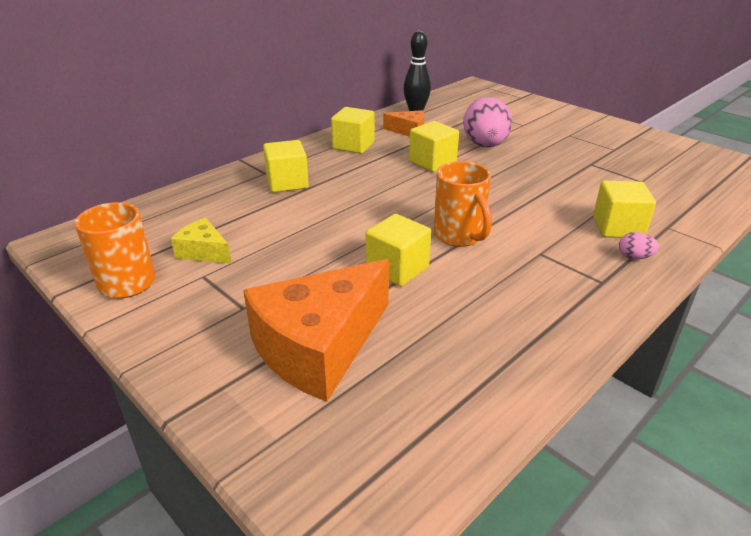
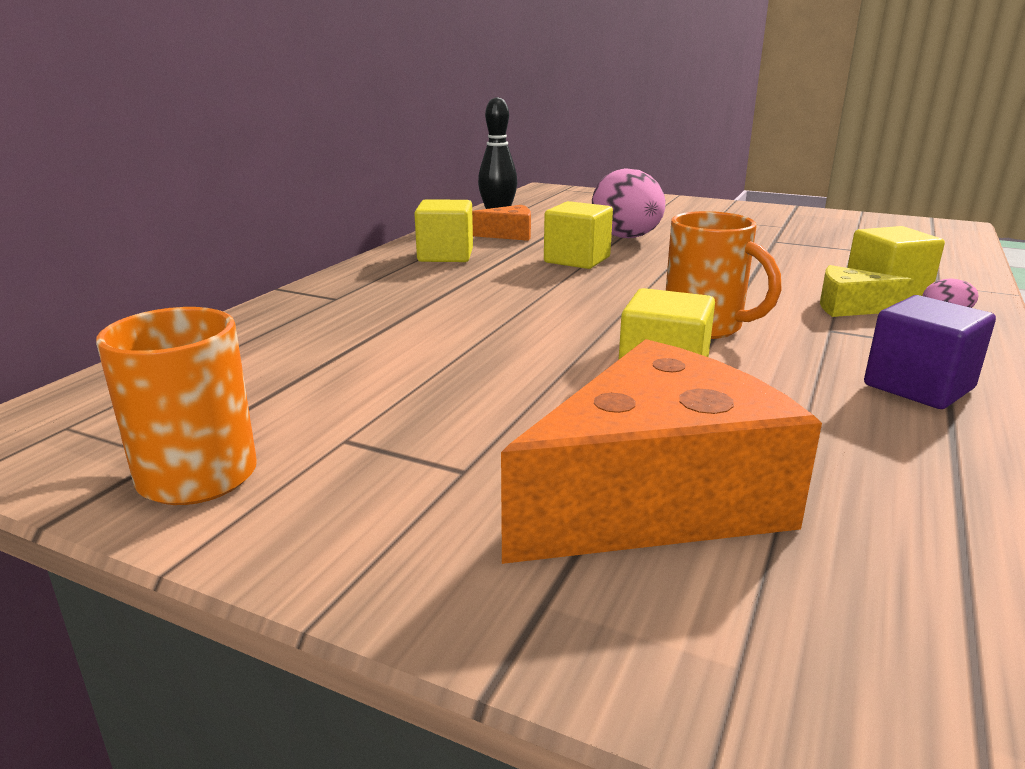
camera: 20 degrees left, 10 degrees down
yellow cheese [171,218,232,264] -> yellow cheese moved to [820,265,914,317]
orange cheese [243,259,389,402] -> orange cheese turned 150 degrees counterclockwise [501,339,822,564]
yellow cube [263,140,309,192] -> none
none -> purple cube [864,295,996,409]

